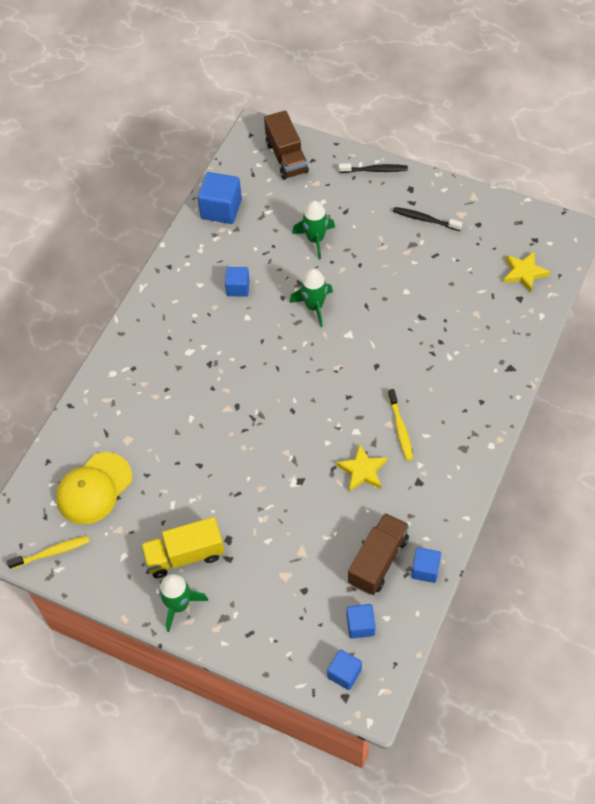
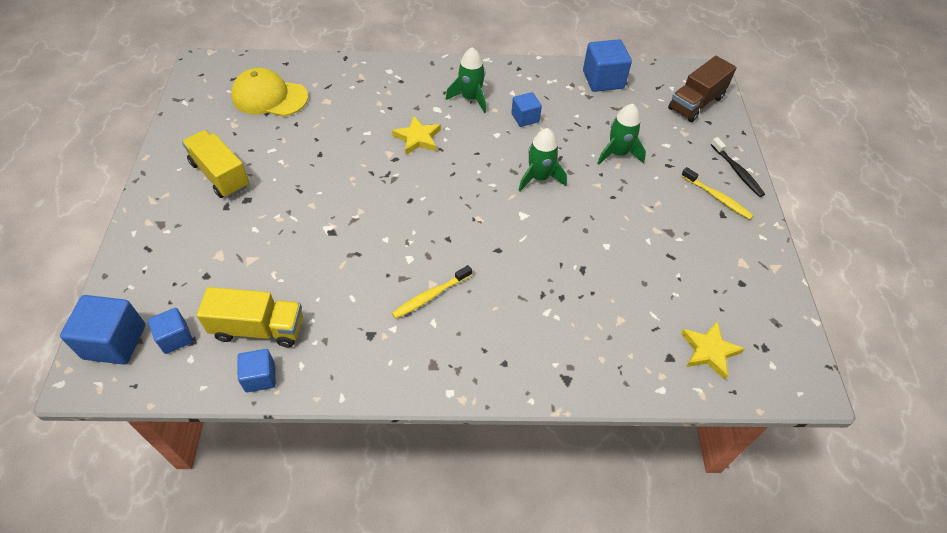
camera: 60 degrees right, 5 degrees down
yellow toothbrush [7,536,90,569] -> yellow toothbrush moved to [681,167,754,220]
green rocket [159,574,208,632] -> green rocket moved to [446,47,486,113]
blue cube [327,649,362,690] -> blue cube [60,295,145,365], size x1.66
yellow star [336,445,387,492] -> yellow star moved to [392,116,441,155]
brown truck [348,513,409,595] -> yellow truck [197,287,303,347]
black toothbrush [393,207,462,231] -> none

